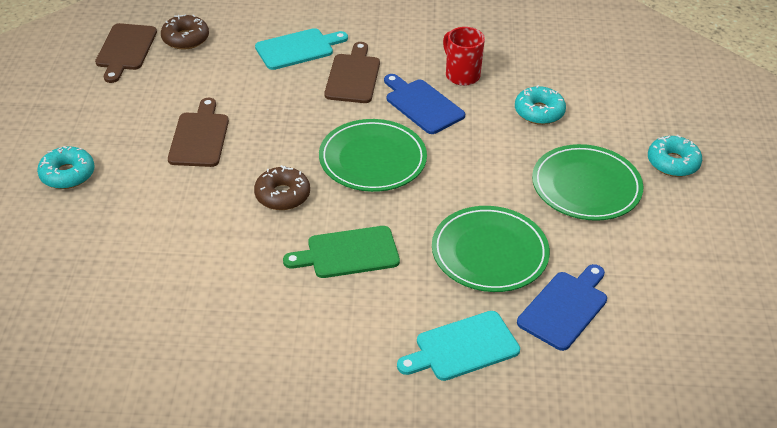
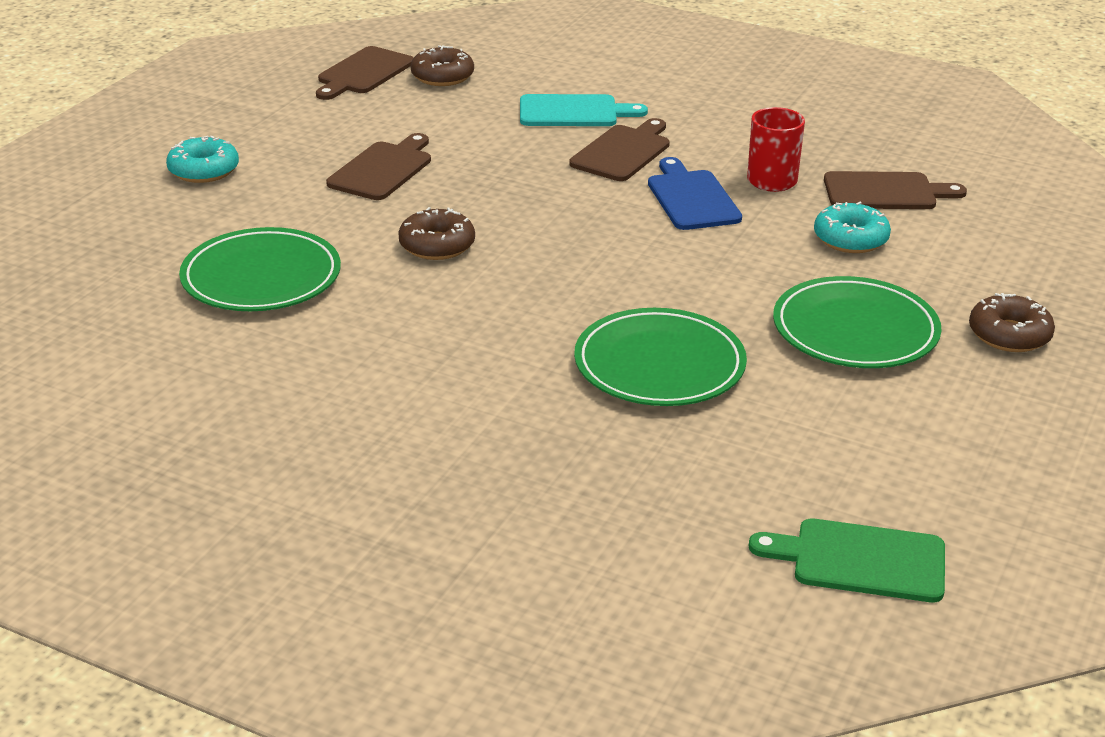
camera: 25 degrees right, 10 degrees down
green cutting board [283,226,400,278] -> green cutting board moved to [749,519,945,602]
green plate [319,119,427,192] -> green plate moved to [179,227,341,311]
turquoise cutting board [397,311,520,381] -> none
blue cutting board [517,264,607,351] -> none
turquoise donut [648,135,702,177] -> brown donut [969,293,1055,352]
none -> brown cutting board [824,171,967,209]

